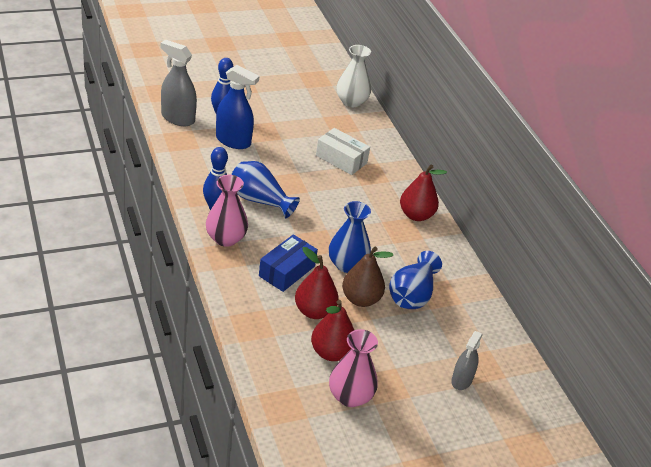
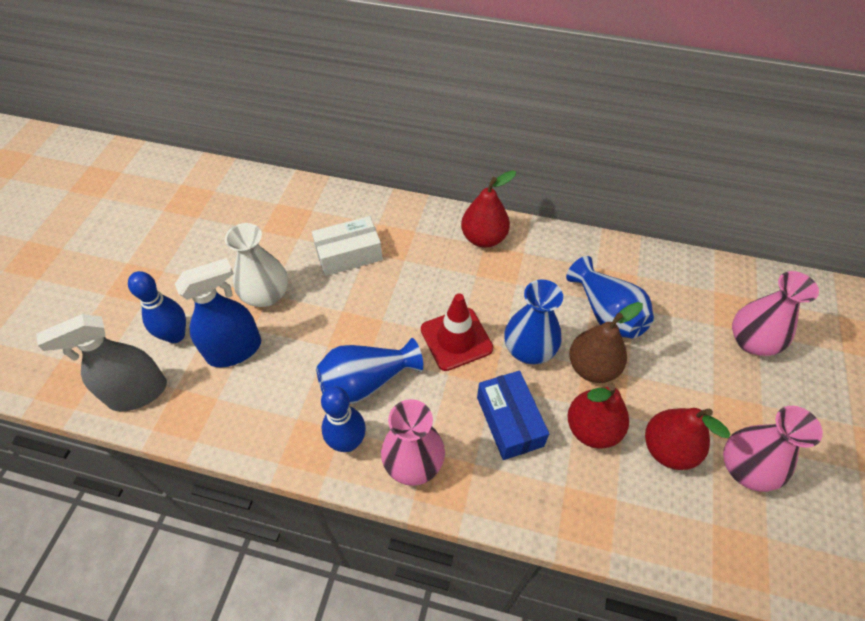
camera: 50 degrees left, 15 degrees up
white vase [336,45,371,107] -> white vase moved to [225,223,288,307]
grey spray bottle [451,331,483,390] -> pink vase [732,271,819,356]
none -> red traffic cone [421,293,493,371]

